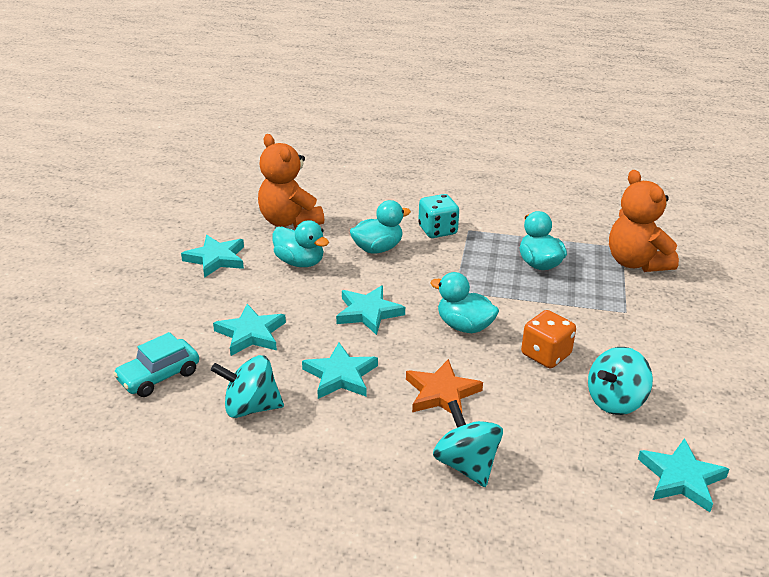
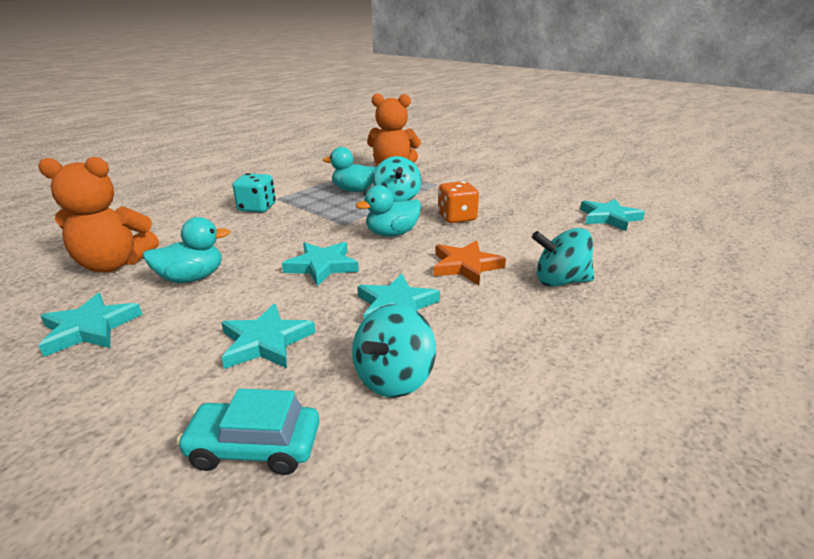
camera: 60 degrees left, 5 degrees down
turquoise car [113,332,199,397] -> turquoise car turned 105 degrees clockwise [176,389,320,475]
turquoise duck [350,200,411,254] -> none
turquoise spinning top [588,347,653,415] -> turquoise spinning top moved to [373,156,421,202]

